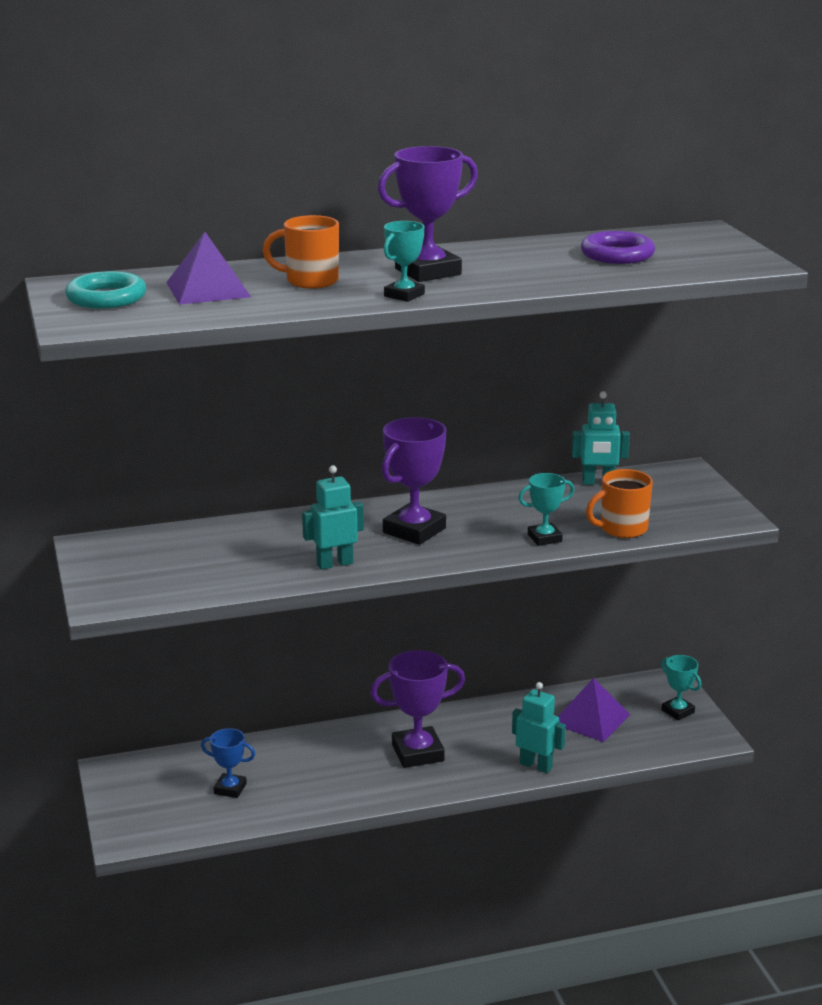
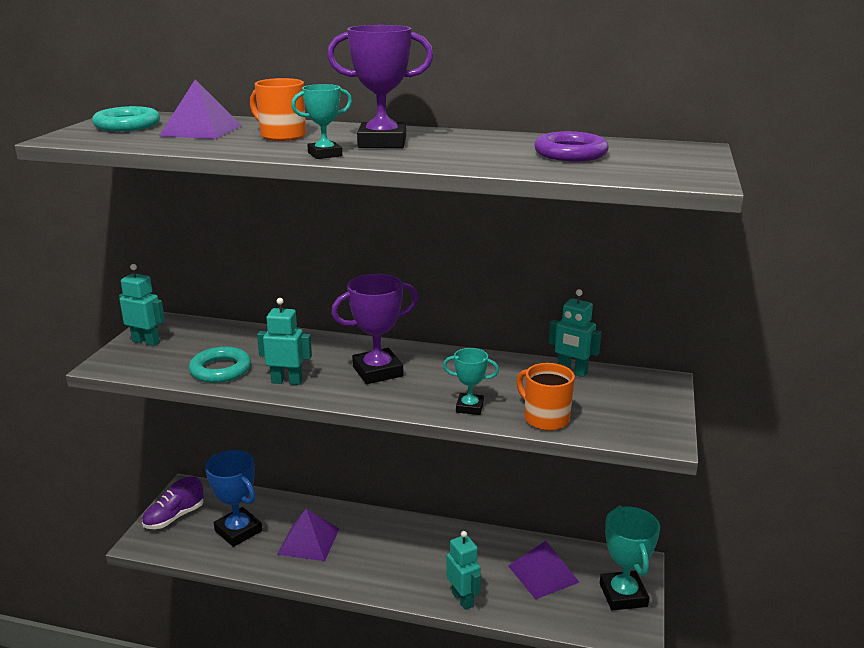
camera: 30 degrees right, 0 degrees up
blue trophy [201,728,256,798] -> blue trophy [205,450,262,547], size x1.74
purple trophy [370,650,465,768] -> none
orange mug [586,469,653,538] -> orange mug turned 45 degrees clockwise [516,363,575,431]
turquoise trophy [661,655,702,720] -> turquoise trophy [600,505,660,610], size x1.74
none -> turquoise robot [119,264,165,346]
none -> purple shoe [142,476,204,529]
none -> turquoise ring [189,347,251,383]
none -> purple pyramid [277,509,339,561]

